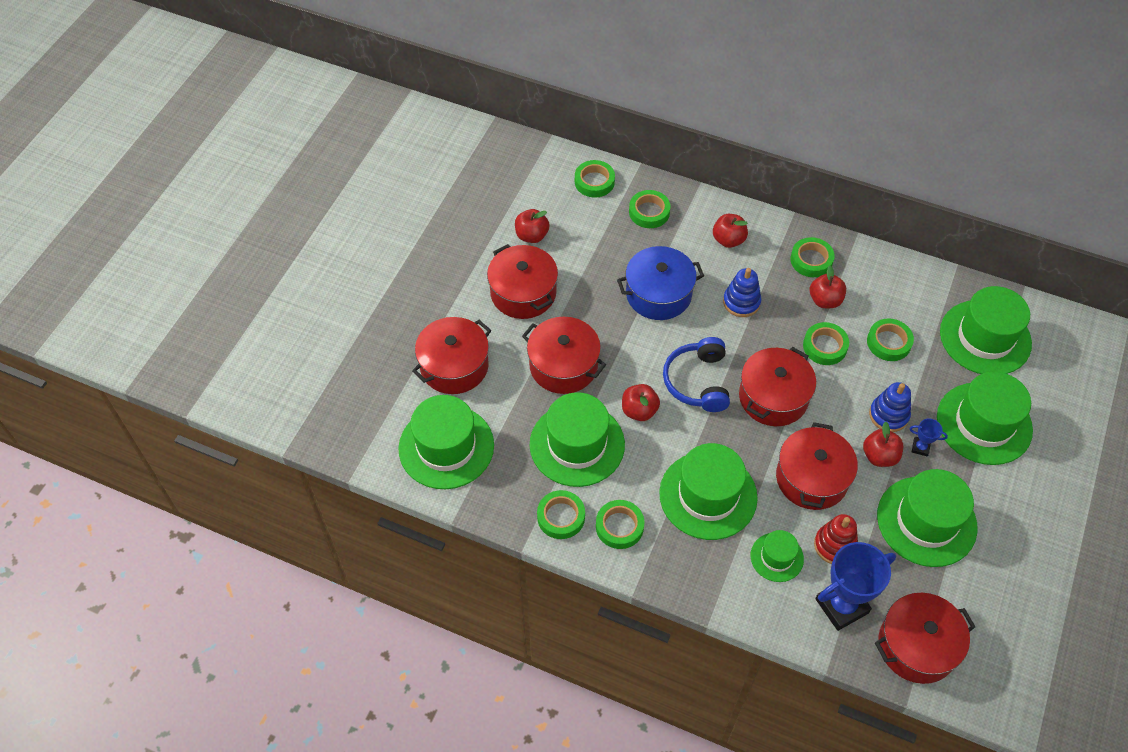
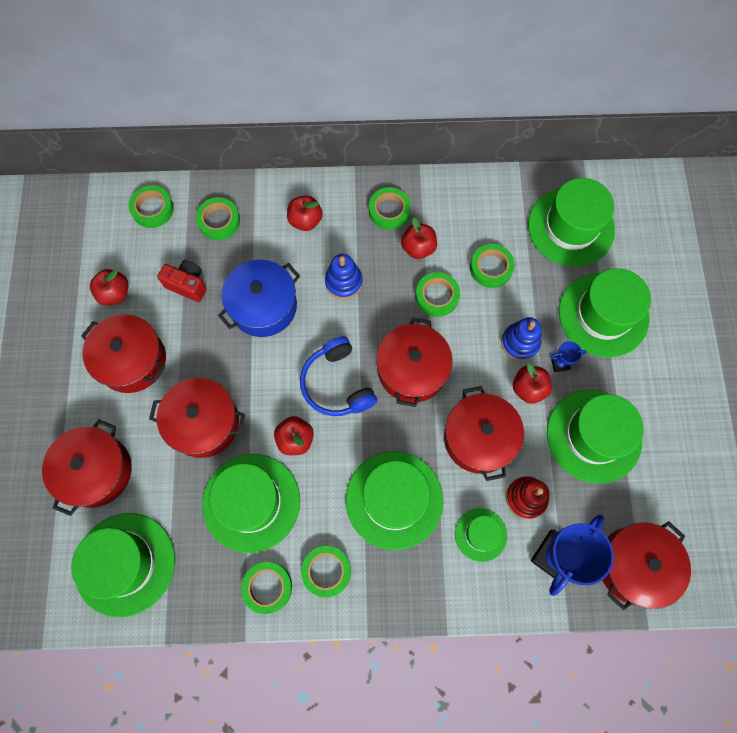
camera: 25 degrees left, 15 degrees up
none -> red camera [157,260,207,302]

